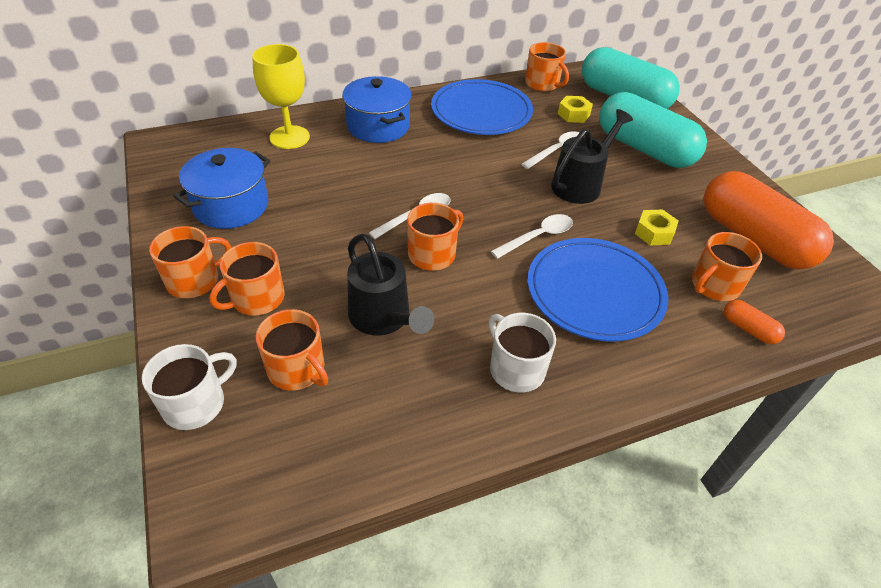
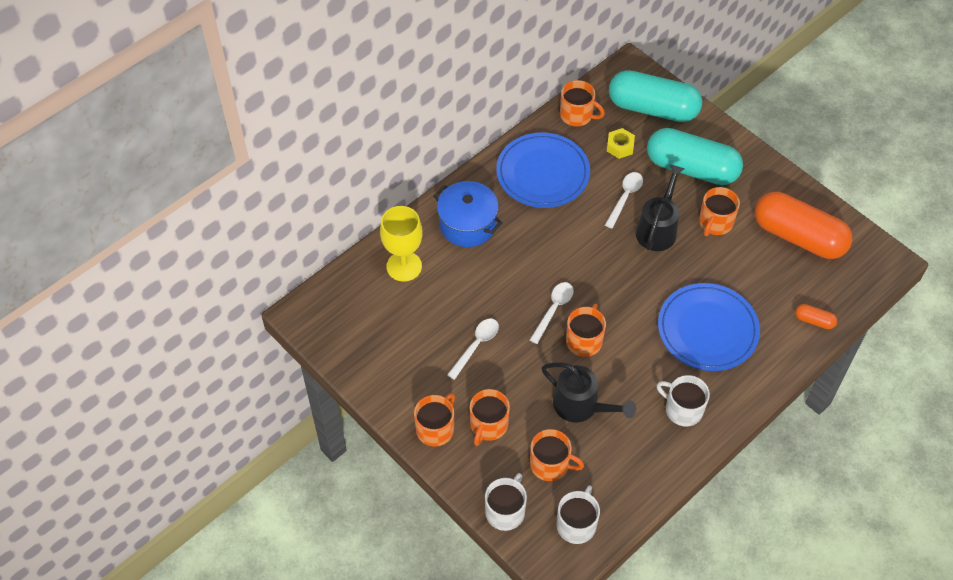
camera: 20 degrees left, 10 degrees up
blue pot [173,148,270,229] -> none
white spoon [491,214,573,259] -> white spoon moved to [447,319,499,380]
yellow nut [635,210,678,245] -> none
orange mug [692,232,762,301] -> orange mug moved to [699,187,740,236]
none -> white mug [556,485,600,544]

